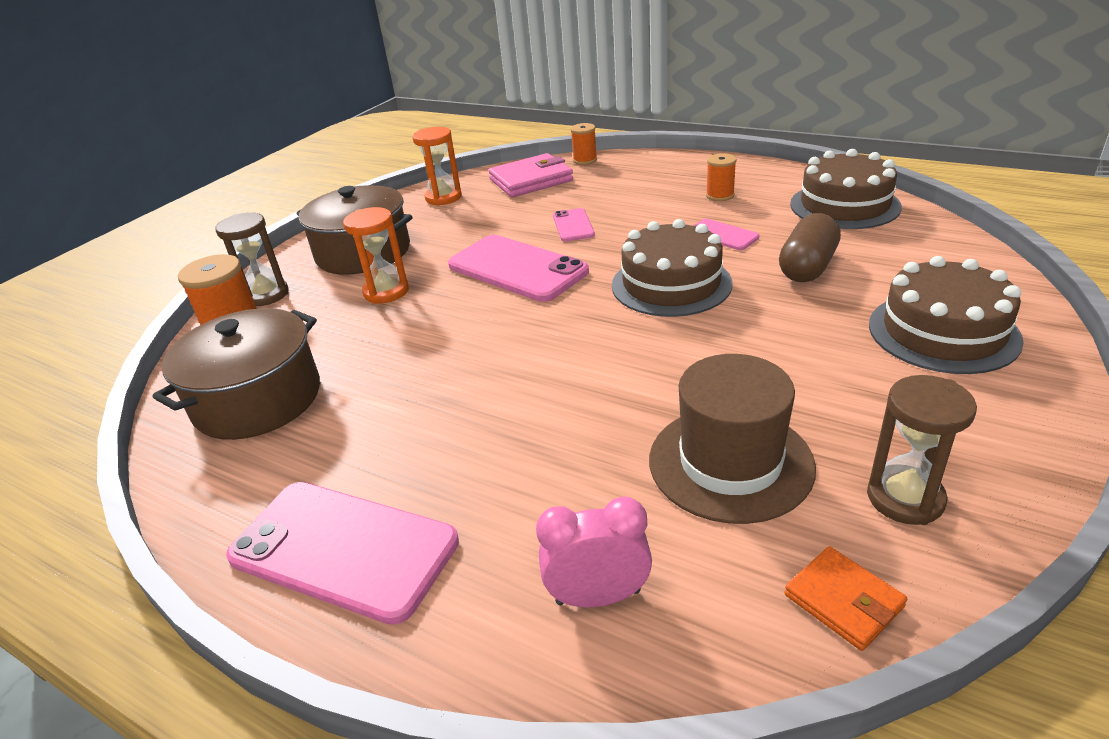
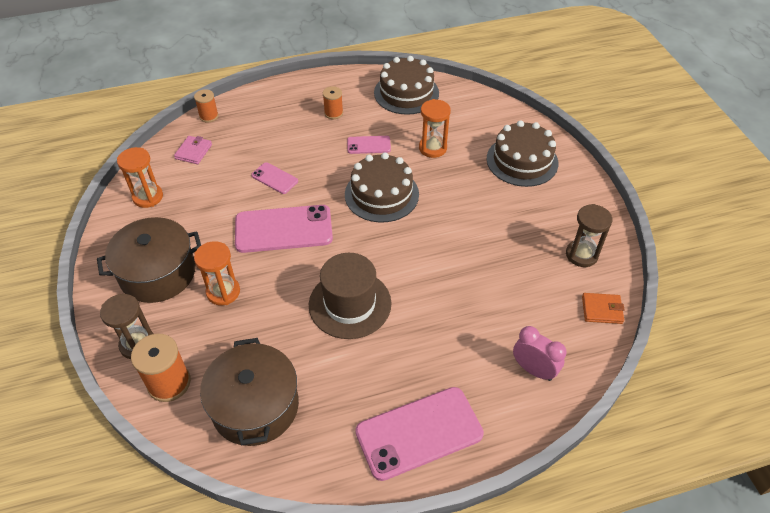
camera: 50 degrees left, 15 degrees up
pink wallet [488,153,573,197] -> pink wallet [174,136,212,164], size x0.58
pink clock [536,496,652,608] -> pink clock turned 90 degrees clockwise [513,326,567,381]
brown hat [649,354,816,524] -> brown hat moved to [309,253,391,339]
brown capsule [779,213,841,282] -> orange hourglass [419,99,451,158]

